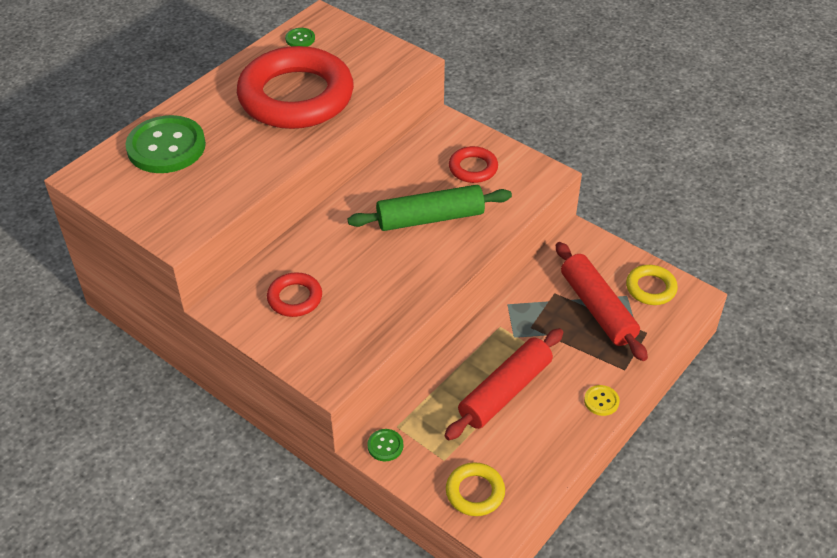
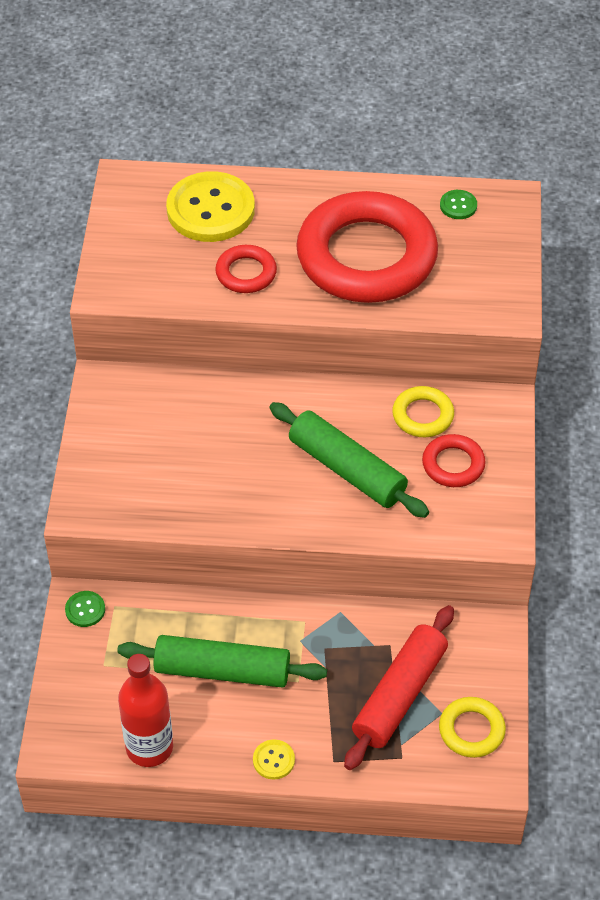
camera: 55 degrees right, 5 degrees up
green button [125,115,206,173] -> yellow button [166,171,255,242]
red ring [267,272,322,317] -> red ring moved to [215,245,277,293]
red rolling pin [444,328,563,440] -> green rolling pin [117,635,327,688]
yellow ring [446,462,505,516] -> yellow ring moved to [392,386,454,437]
none -> red bottle [118,654,173,767]

